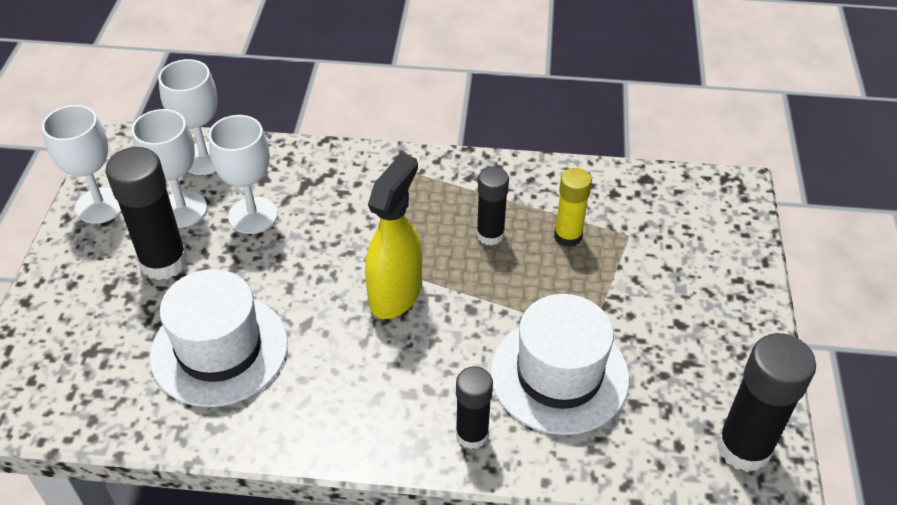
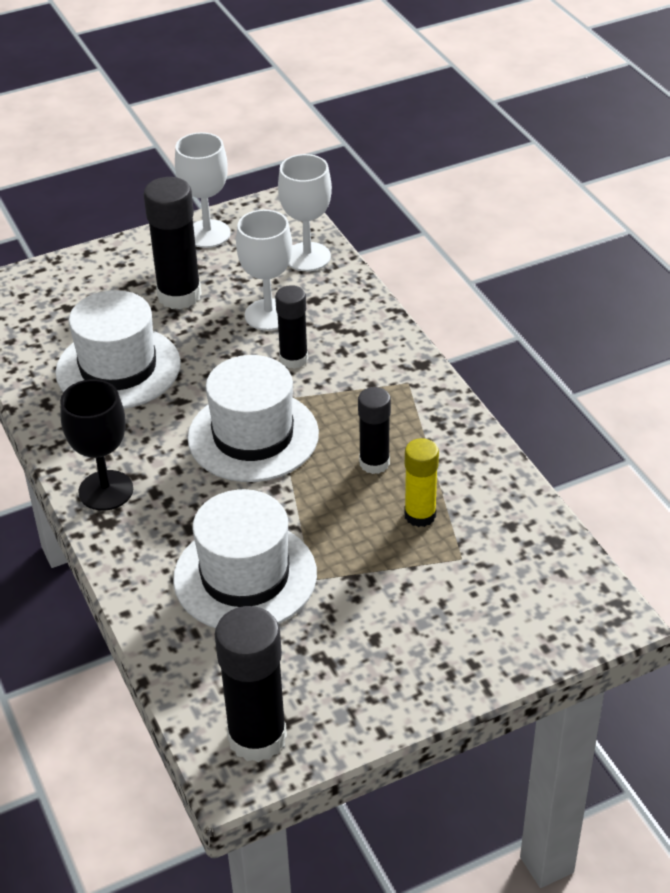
camera: 60 degrees right, 5 degrees down
white goblet [132,109,207,228] -> none
yellow spray bottle [365,153,422,319] -> white hat [188,355,319,482]
black glue stick [456,366,493,449] -> black glue stick moved to [275,285,308,369]
none -> black goblet [60,379,133,511]

